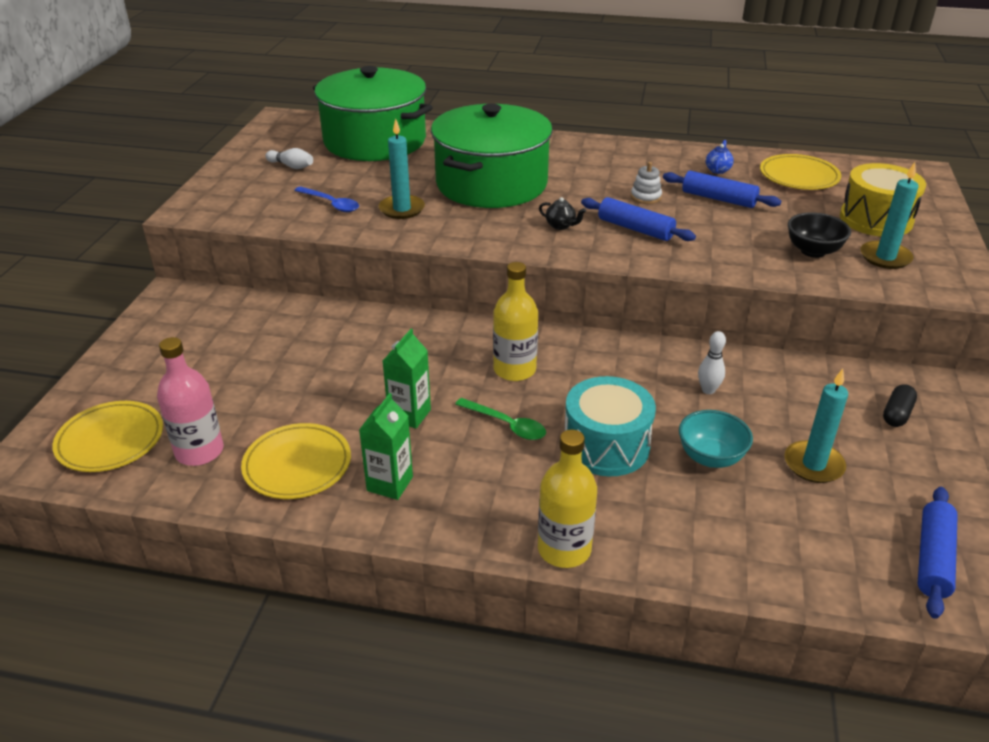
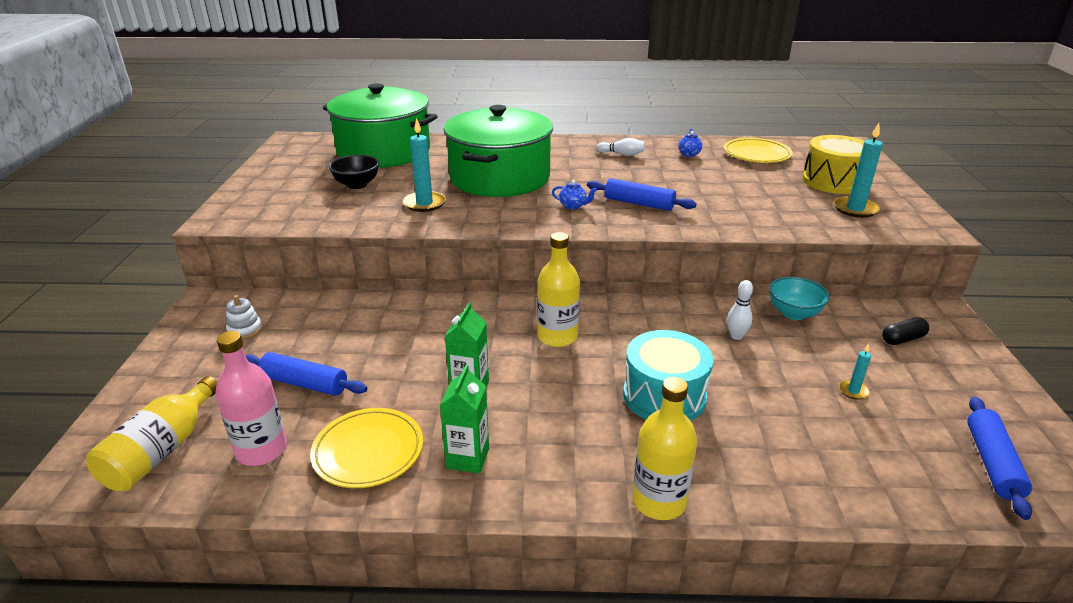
camera: 10 degrees left, 5 degrees down
yellow plate [52,401,163,472] -> yellow bottle [86,376,217,491]
white bowling pin [265,148,313,169] -> white bowling pin moved to [597,138,645,156]
blue spoon [294,186,359,212] -> none
green spoon [455,398,546,440] -> none
black teapot [539,197,586,230] -> blue teapot [552,180,597,210]
white stacking toy [631,162,662,204] -> white stacking toy moved to [226,295,262,339]
blue rolling pin [663,171,781,208] -> blue rolling pin moved to [245,352,367,396]
turquoise bowl [679,410,753,468] -> turquoise bowl moved to [769,277,830,320]
turquoise candle [784,369,848,483] -> turquoise candle [839,344,871,400], size x0.53
black bowl [788,212,851,258] -> black bowl moved to [329,155,379,189]
black capsule [883,384,917,427] -> black capsule turned 45 degrees clockwise [882,317,929,345]

